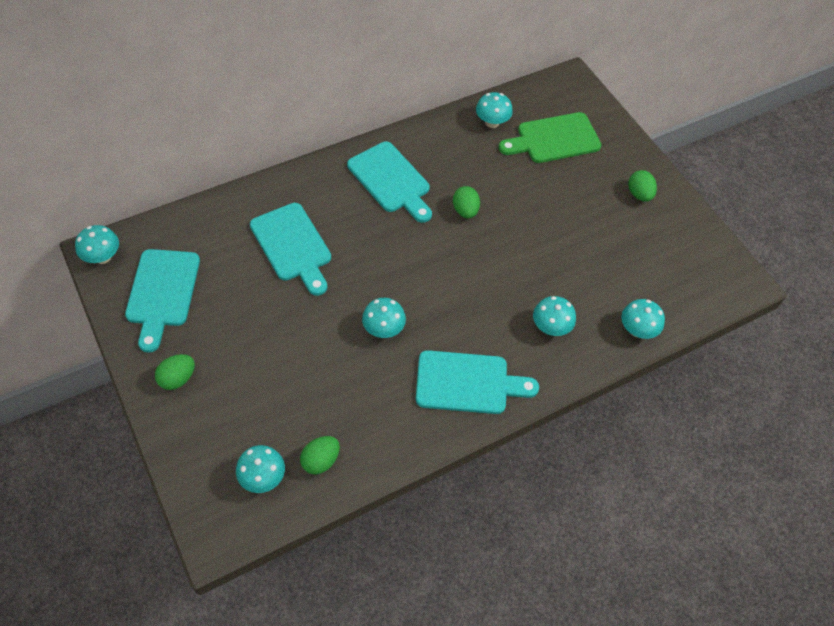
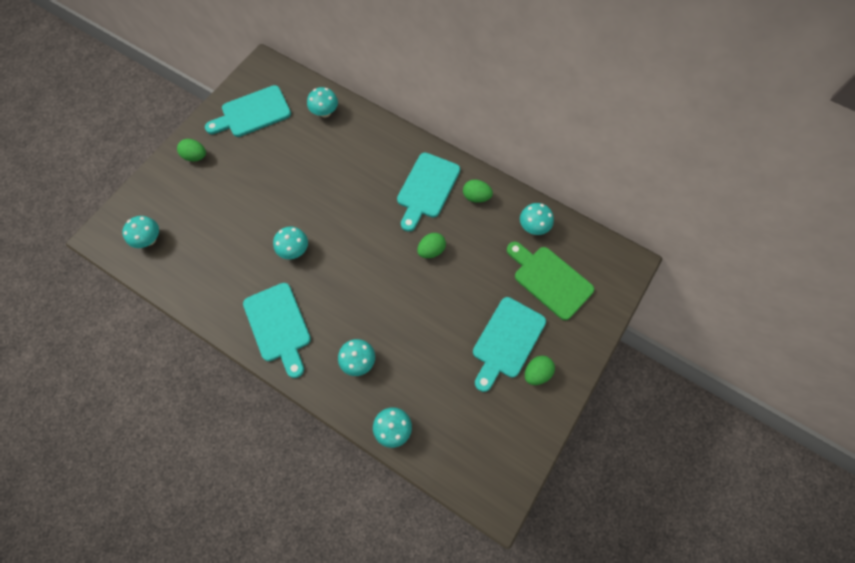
camera: 65 degrees right, 10 degrees up
turquoise mushroom [75,225,119,264] -> turquoise mushroom moved to [307,87,338,117]
turquoise cutting board [250,203,331,296] -> turquoise cutting board moved to [473,297,546,392]
green egg [300,436,340,474] -> green egg moved to [463,180,493,203]

